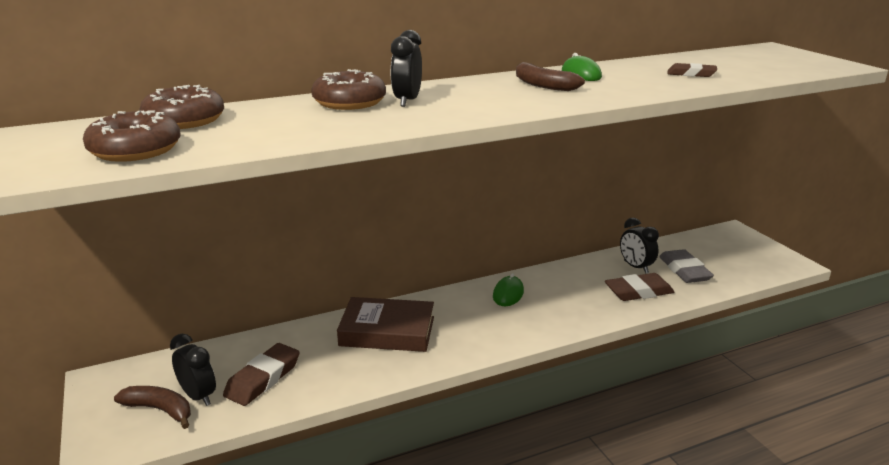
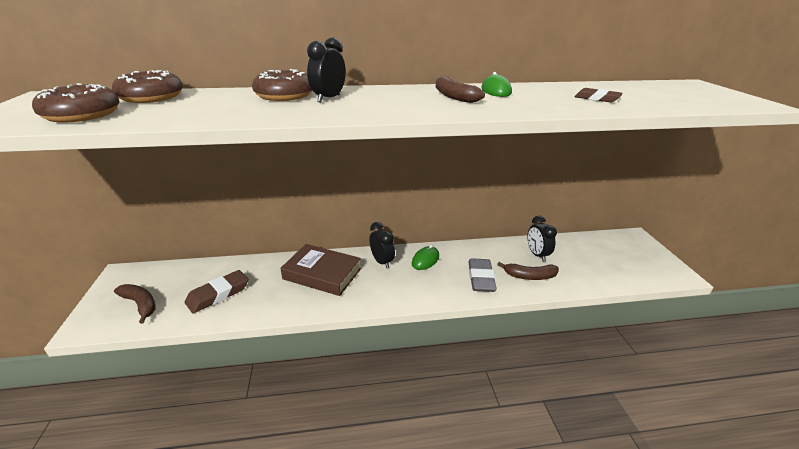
camera: 15 degrees right, 5 degrees up
black clock [170,334,216,406] -> black clock moved to [369,222,395,269]
brown eraser [605,273,674,301] -> brown banana [497,262,559,280]
grey eraser [659,249,714,283] -> grey eraser moved to [468,258,497,292]

